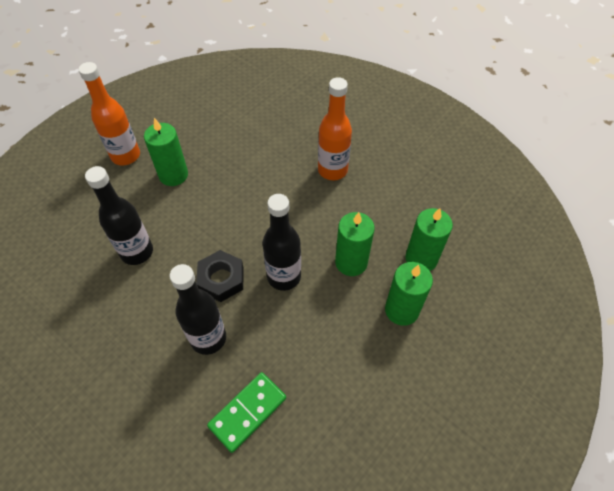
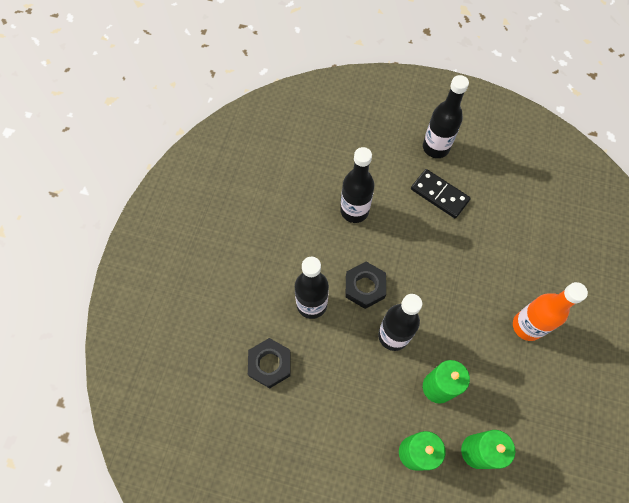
camera: 65 degrees right, 10 degrees up
orange bottle [78,62,140,165] -> black bottle [423,75,469,158]
green candle [144,118,188,186] -> black domino [411,169,471,218]
green domino [207,372,286,453] -> black nut [248,338,291,389]

